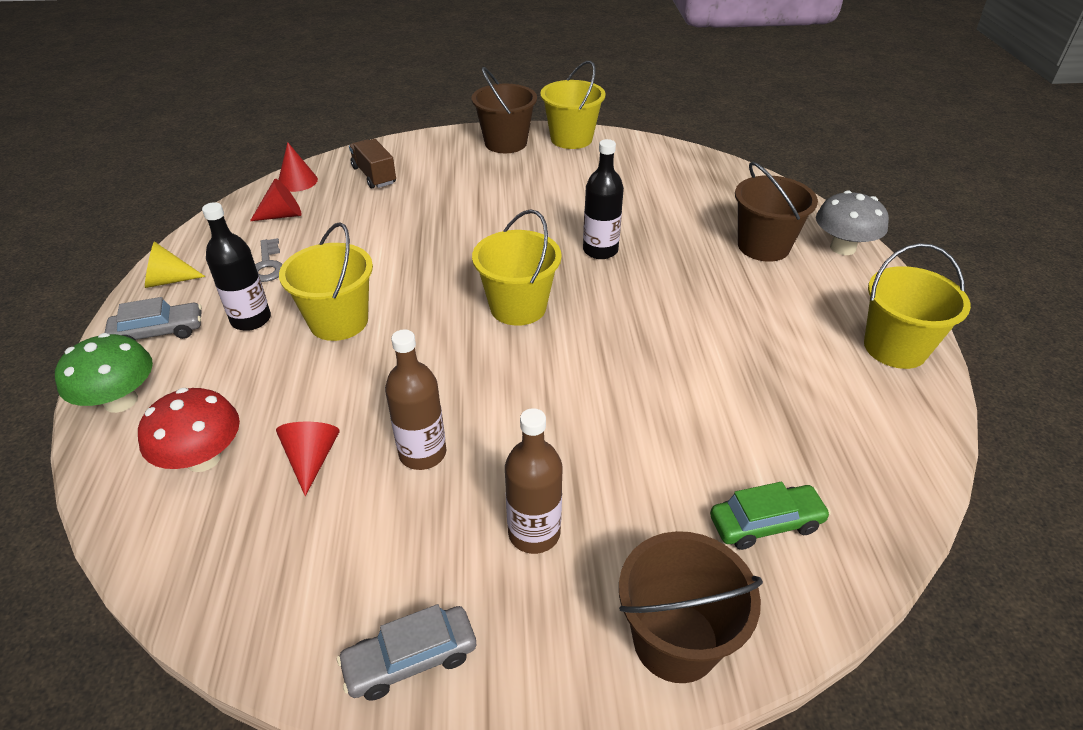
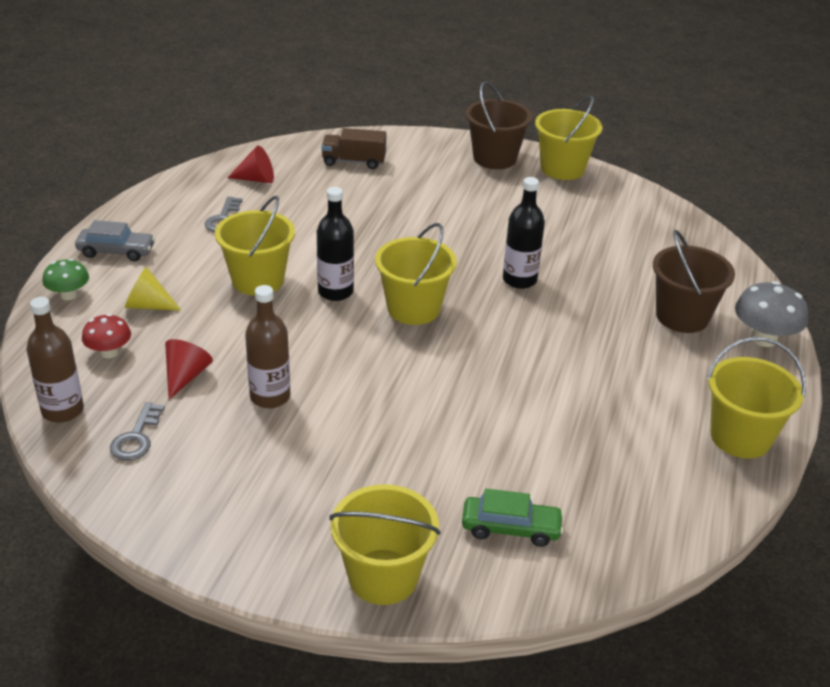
camera: 20 degrees right, 5 degrees down
green mushroom [55,333,153,413] -> green mushroom [42,259,89,300], size x0.64
red mushroom [138,388,240,472] -> red mushroom [82,314,131,358], size x0.64
yellow cone [145,241,206,288] -> yellow cone moved to [125,267,181,311]
black bottle [202,202,271,331] -> black bottle moved to [317,187,354,301]
red cone [278,142,318,192] -> none
grey car [337,604,476,701] -> none
brown truck [349,139,396,188] -> brown truck turned 75 degrees counterclockwise [321,128,387,169]
brown bottle [505,408,562,554] -> brown bottle moved to [26,297,84,423]
brown bucket [619,531,763,683] -> yellow bucket [329,484,441,605]
none -> grey key [110,402,165,461]

